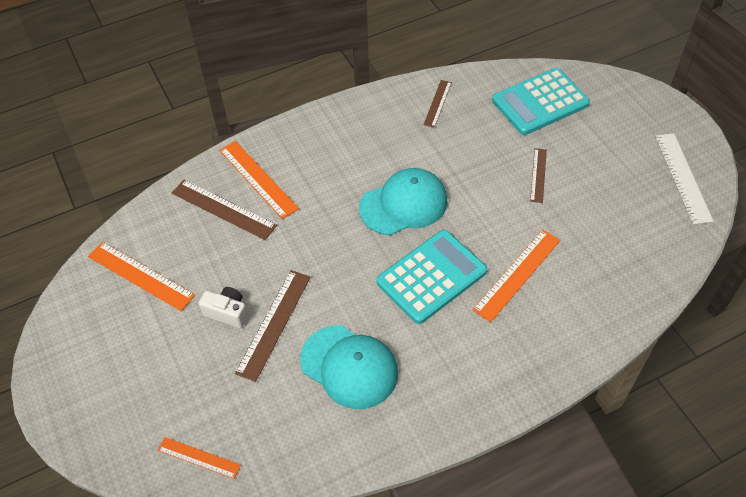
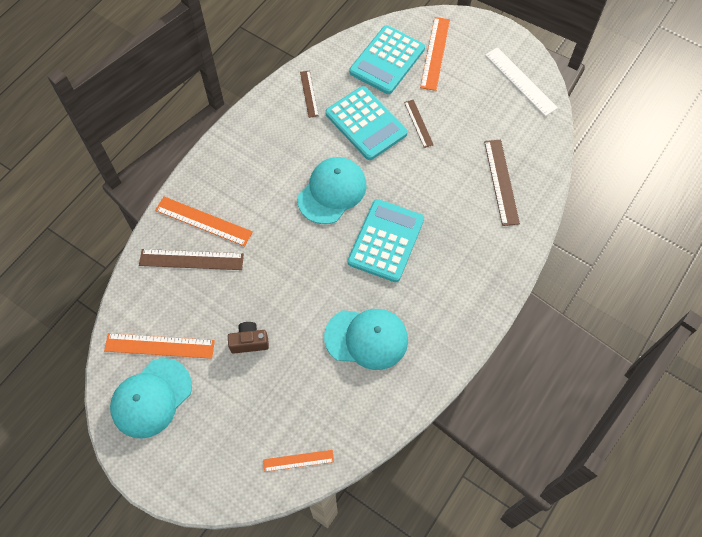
camera: 30 degrees left, 10 degrees up
white camera [199,287,248,328] -> brown camera [228,322,269,354]
brown ruler [235,270,311,382] -> brown ruler moved to [484,140,520,226]
orange ruler [473,229,560,322] -> orange ruler moved to [420,17,450,91]
none -> turquoise cap [110,358,192,439]
none -> turquoise calculator [325,86,408,160]

